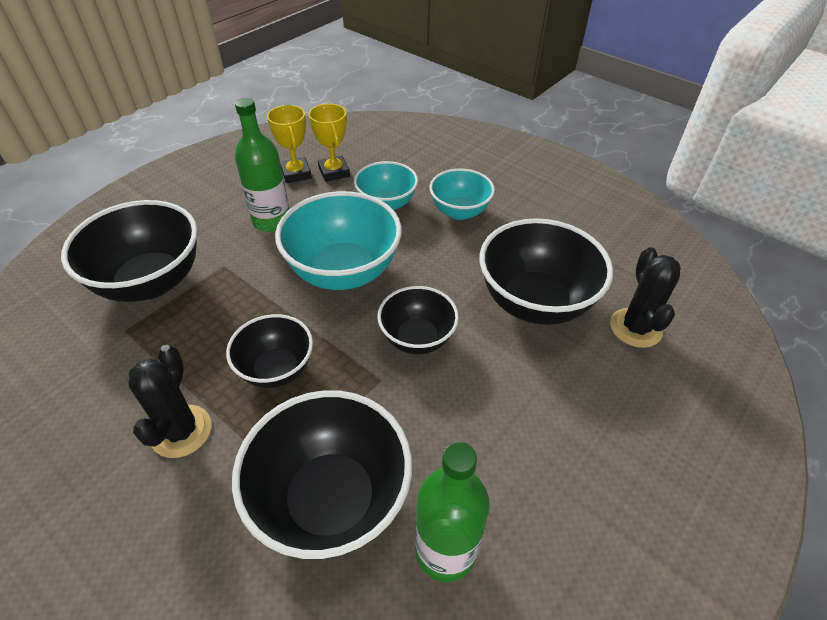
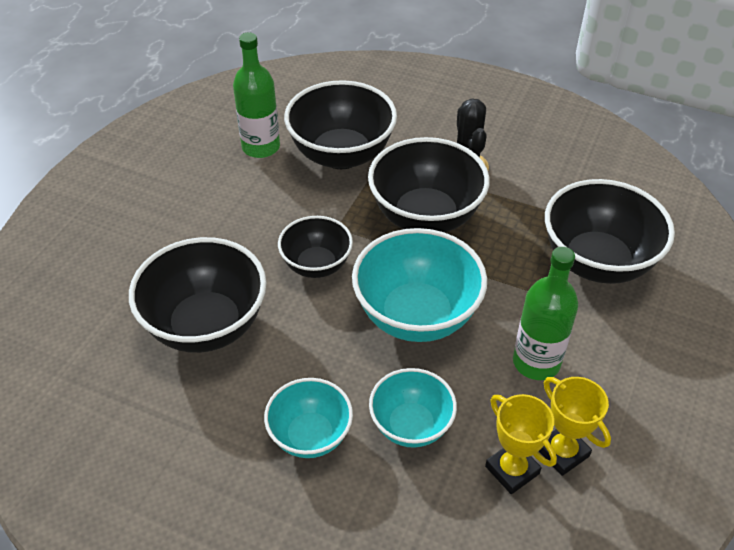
camera: 165 degrees right, 0 degrees up
black bowl [226,314,313,388] -> black bowl [368,137,490,233], size x1.67
black cactus [610,247,681,348] -> none

